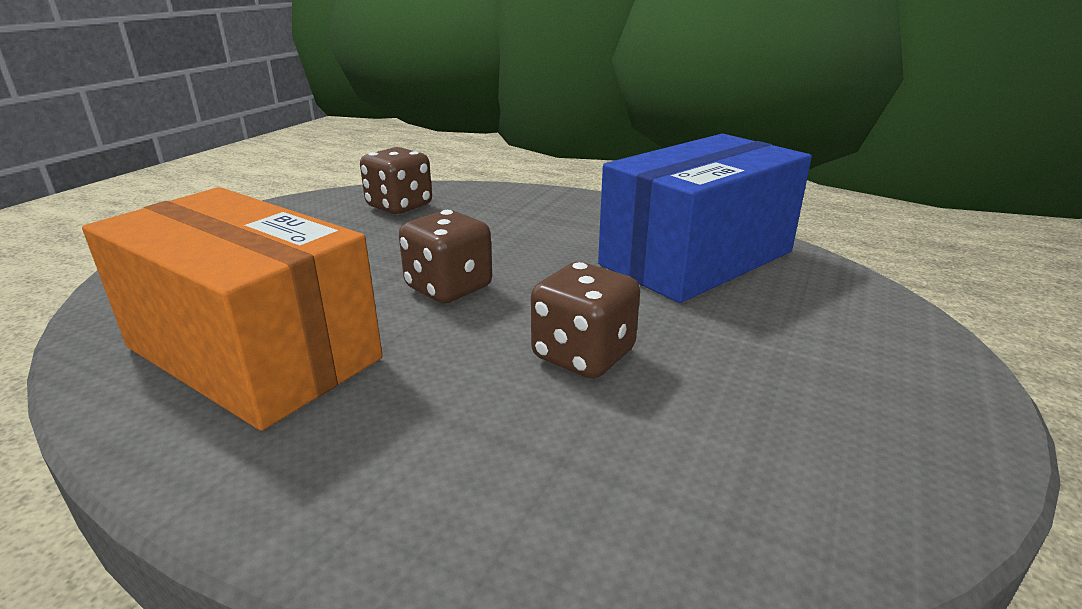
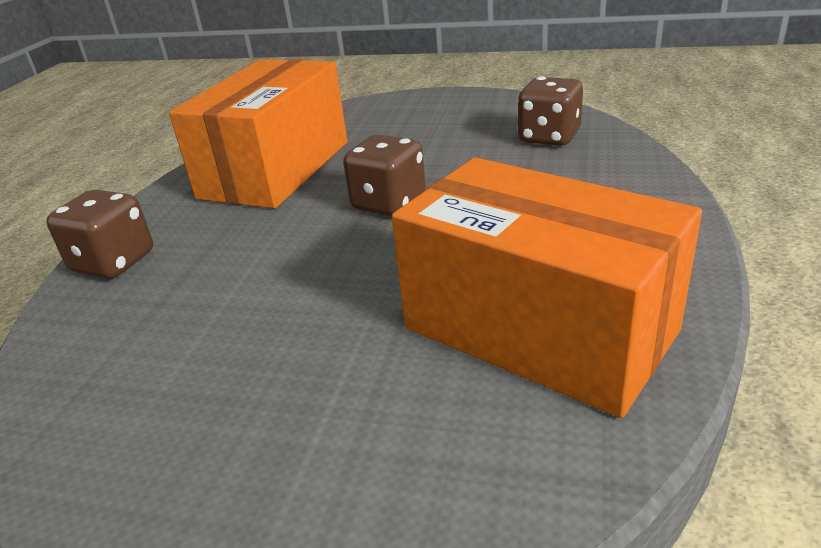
camera: 80 degrees right, 5 degrees up
brown dice [531,262,640,379] -> brown dice moved to [46,189,153,279]
blue box [598,134,812,303] -> orange box [392,157,702,418]

